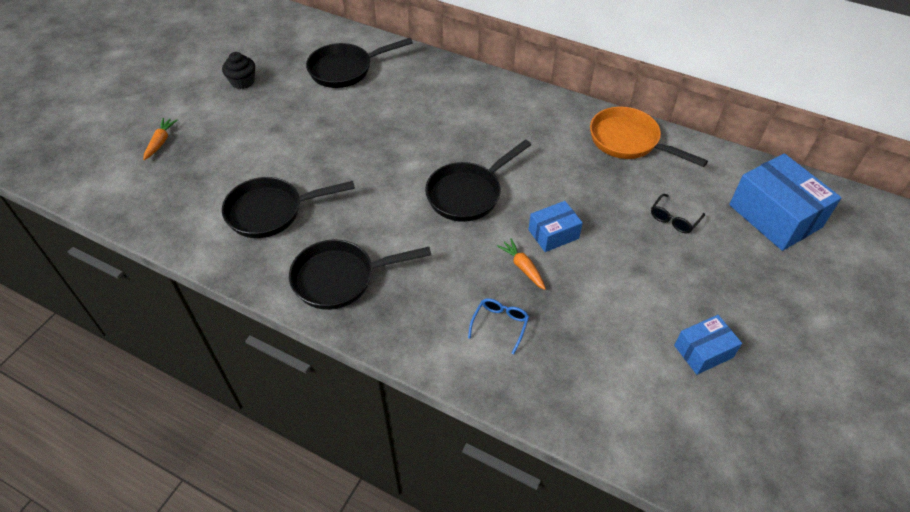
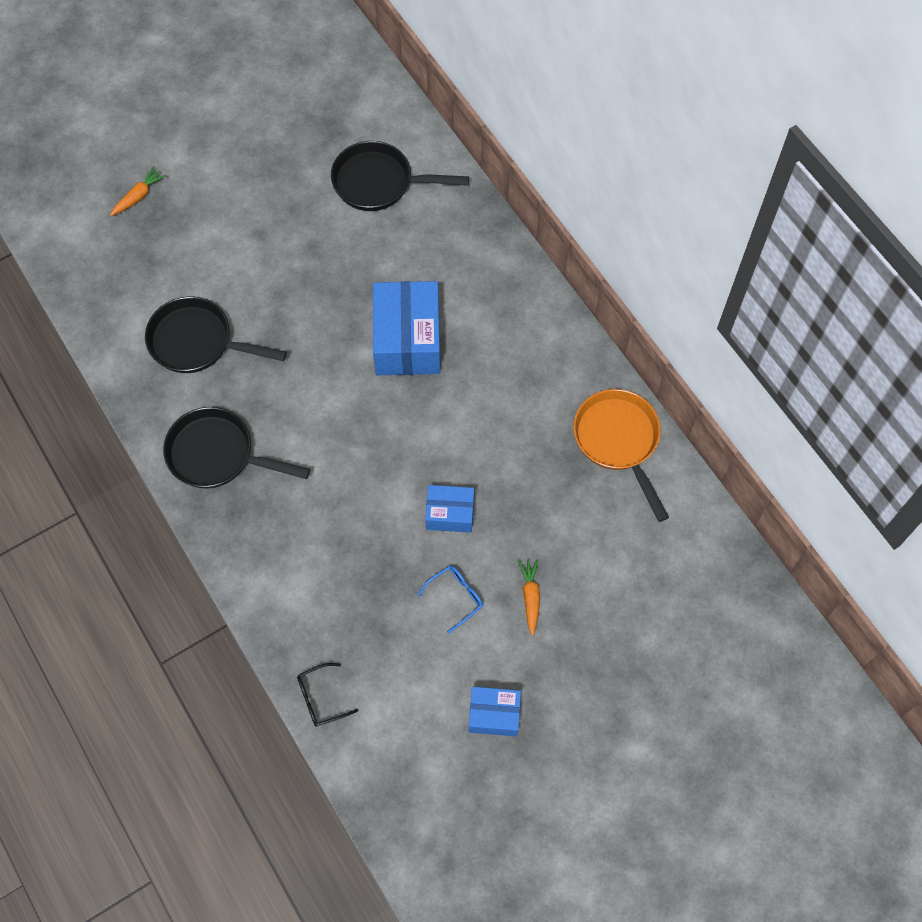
camera: 30 degrees right, 15 degrees up
black cupcake [222,52,255,89] -> none
black pan [425,139,531,222] -> none
blue glasses [468,298,529,354] -> blue glasses moved to [418,565,483,634]
orange carrot [497,238,546,290] -> orange carrot moved to [518,559,540,636]
black glasses [651,194,705,233] -> black glasses moved to [297,663,358,727]
blue box [729,153,842,251] -> blue box moved to [373,281,440,375]

